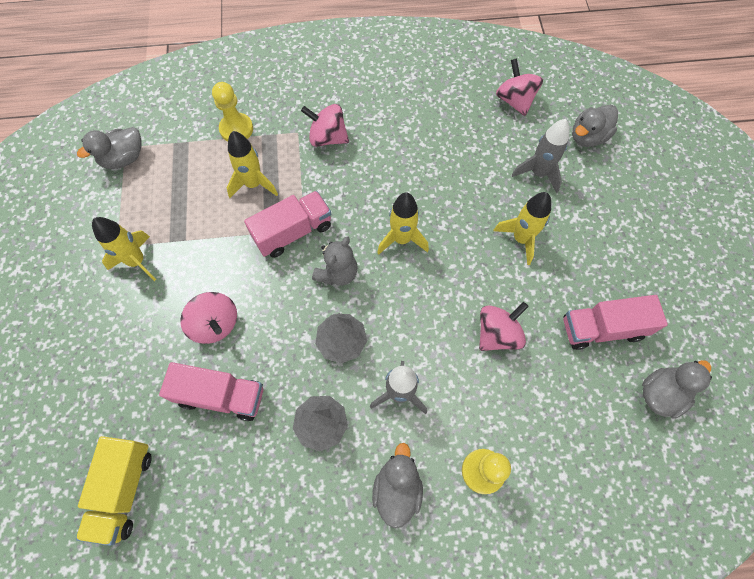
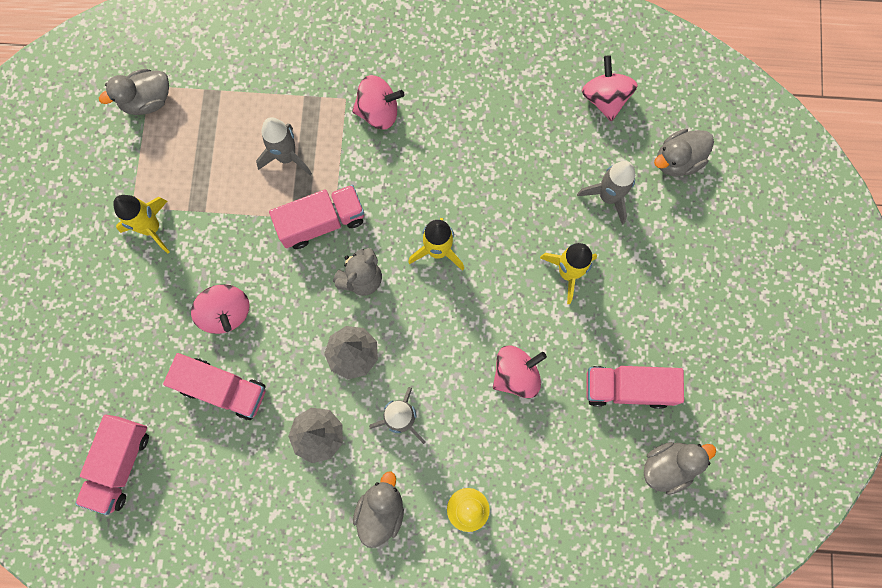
camera: 10 degrees right, 10 degrees up
yellow truck [76,436,152,546] -> pink truck [75,414,149,515]
yellow pawn [212,82,253,142] -> none
yellow rocket [226,131,278,198] -> grey rocket [256,117,312,176]
pink spinning top [301,104,349,147] -> pink spinning top turned 150 degrees clockwise [352,75,405,130]

